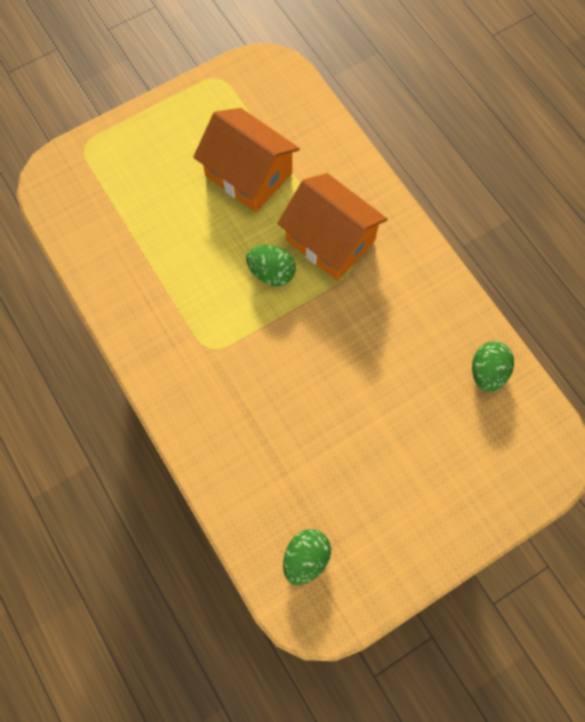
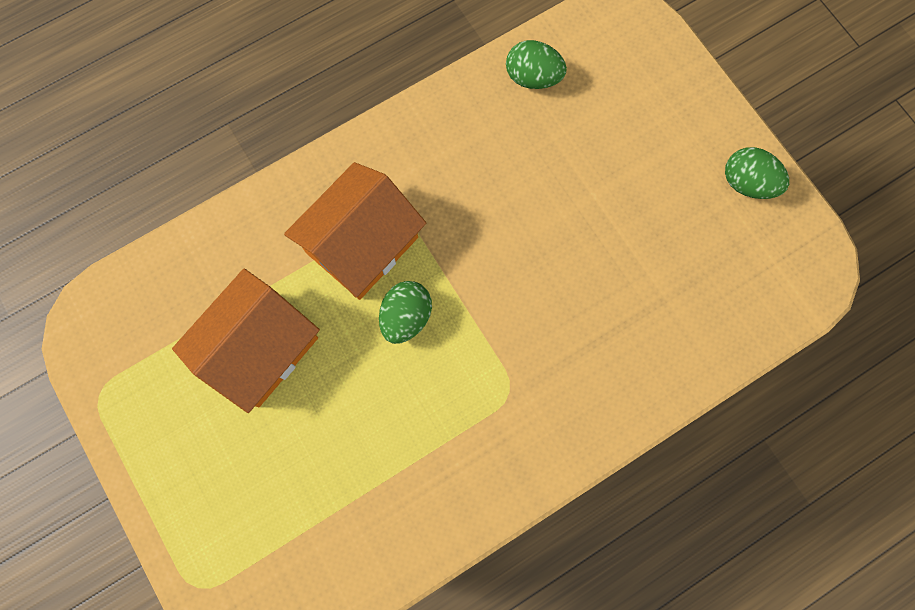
camera: 90 degrees left, 5 degrees up
green egg [283,529,331,585] -> green egg moved to [725,147,789,199]

